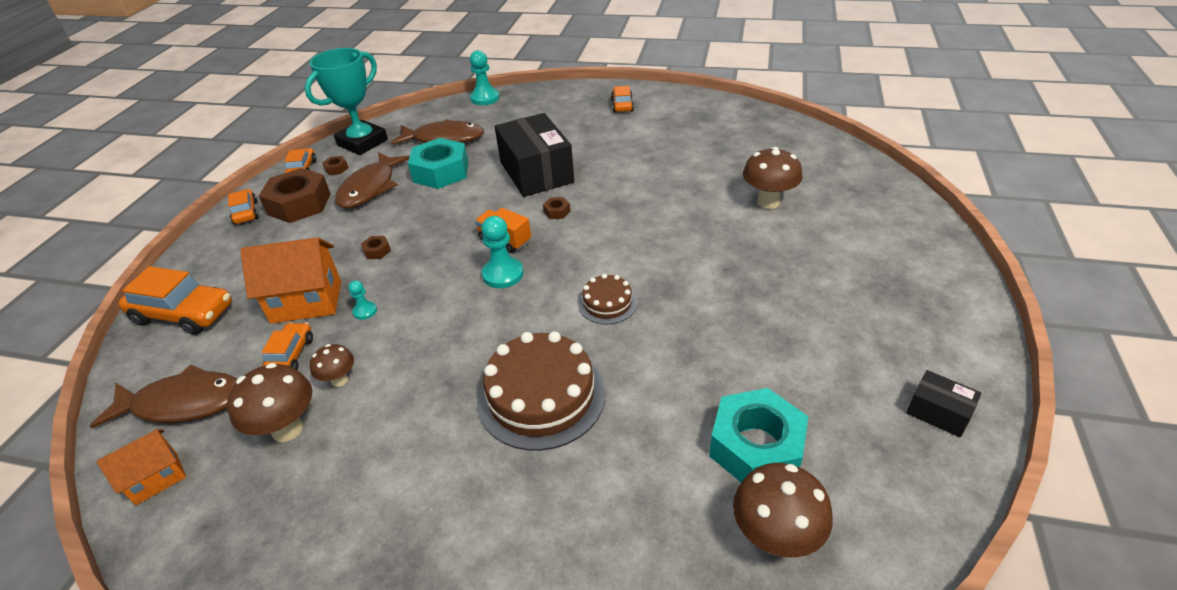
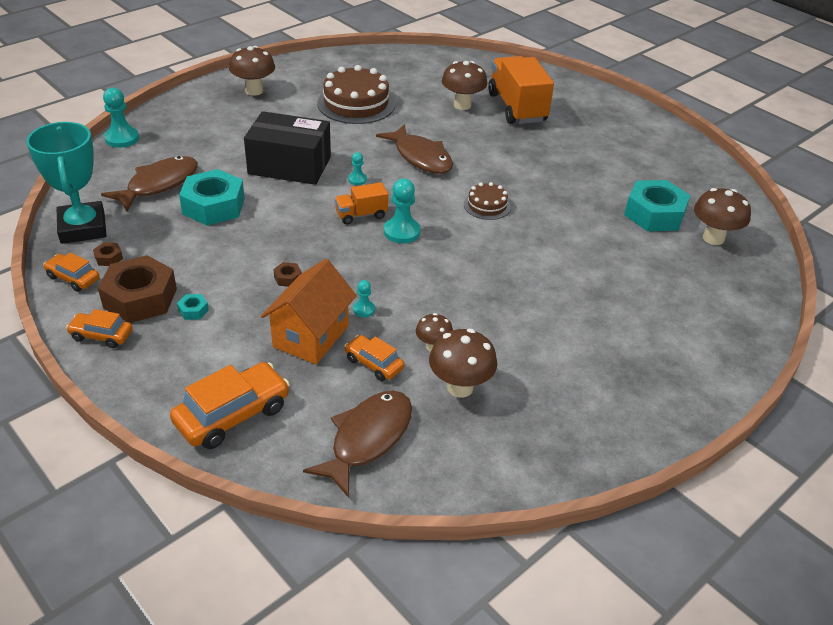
camera: 60 degrees left, 0 degrees up
orange house [97,429,186,505] -> none
brown fish [335,152,410,208] -> brown fish moved to [376,124,453,174]
brown cake [477,331,606,451] -> brown cake moved to [317,65,395,124]
brown nut [543,197,571,219] -> turquoise pawn [348,152,367,185]
orange car [611,86,634,112] -> brown mushroom [229,46,275,96]
black box [906,370,982,438] -> none
none -> turquoise nut [177,294,209,320]
none -> orange truck [488,56,554,124]

